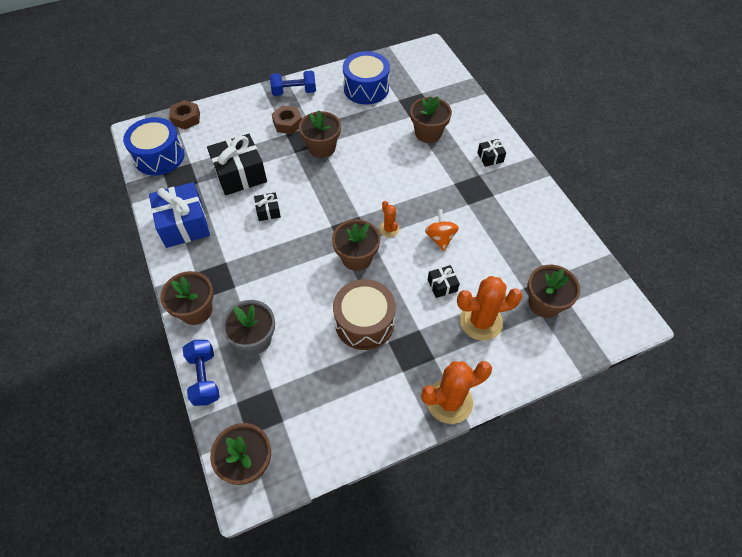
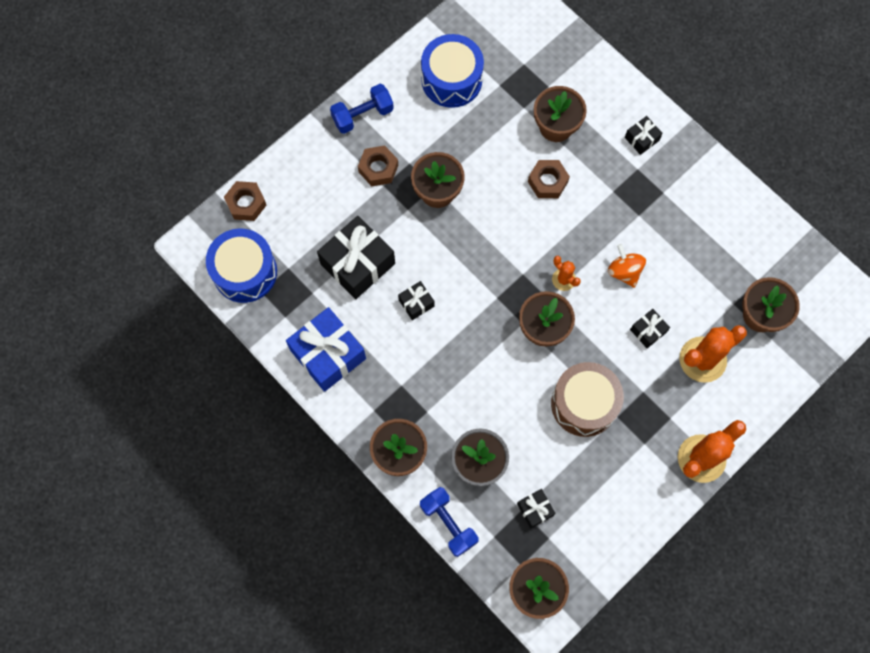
camera: 20 degrees left, 15 degrees up
none -> black gift [517,489,556,528]
none -> brown nut [528,160,570,198]

